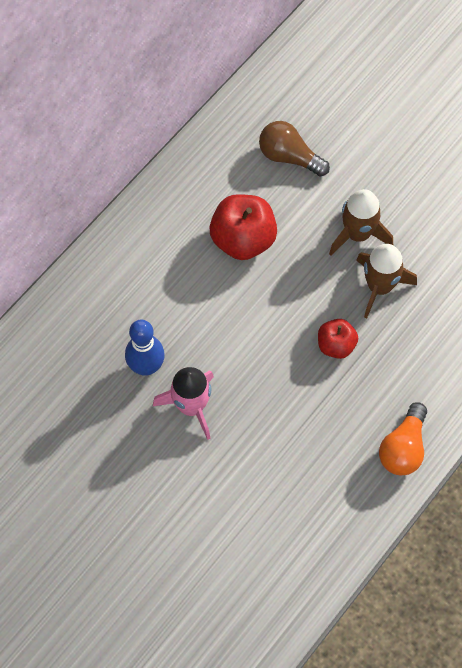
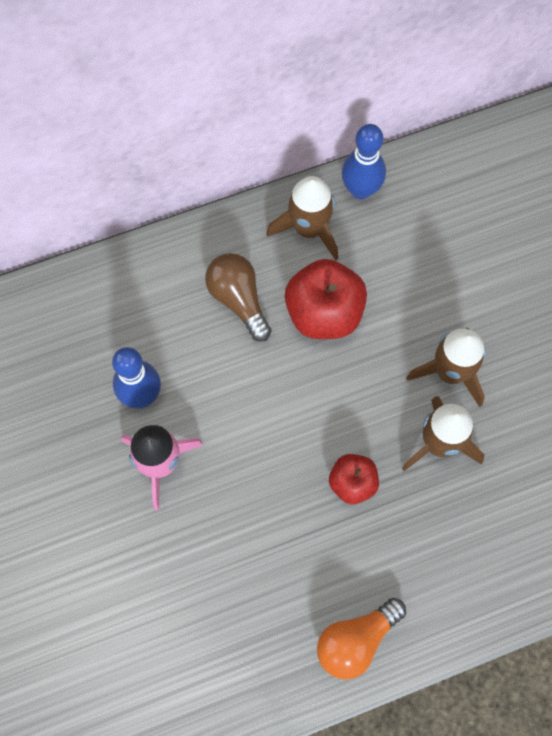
camera: 30 degrees right, 5 degrees up
brown light bulb [259,121,330,177] -> brown light bulb moved to [205,253,271,342]
none -> brown rocket [267,176,338,261]
none -> blue bowling pin [342,124,386,199]

